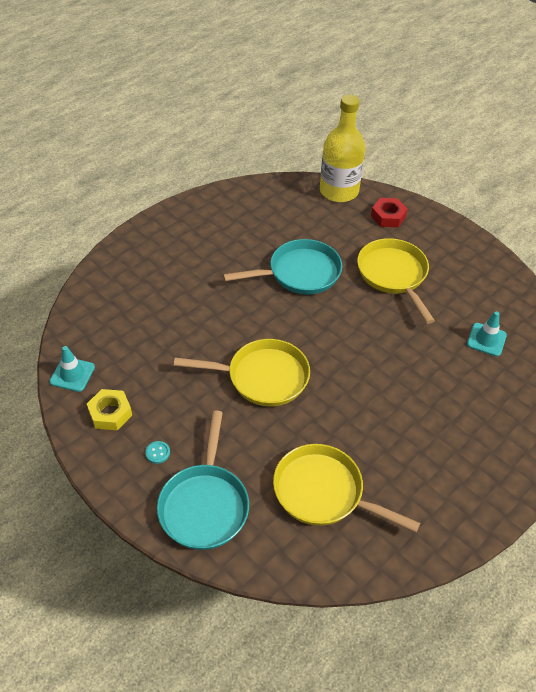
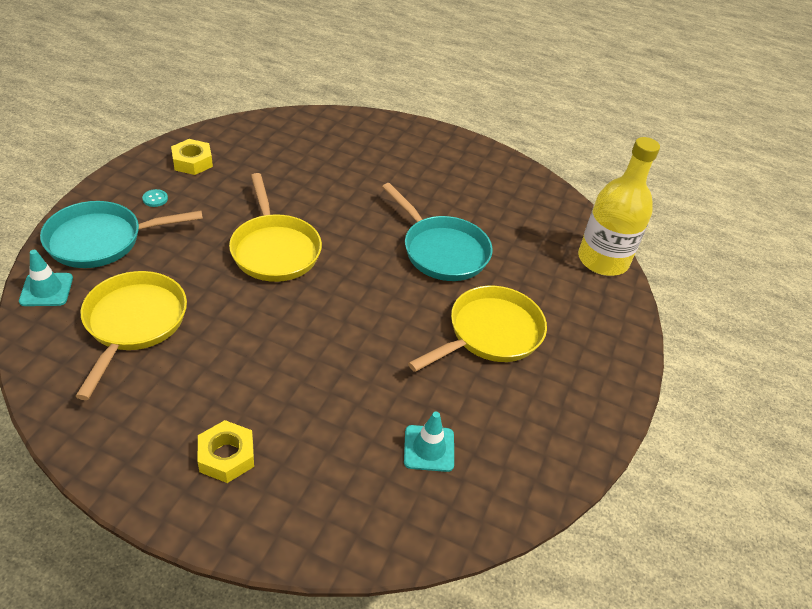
camera: 65 degrees right, 5 degrees down
turquoise traffic cone [50,346,95,392] -> turquoise traffic cone moved to [19,250,73,306]
red nut [371,198,408,228] -> none
none -> yellow nut [198,420,254,483]

